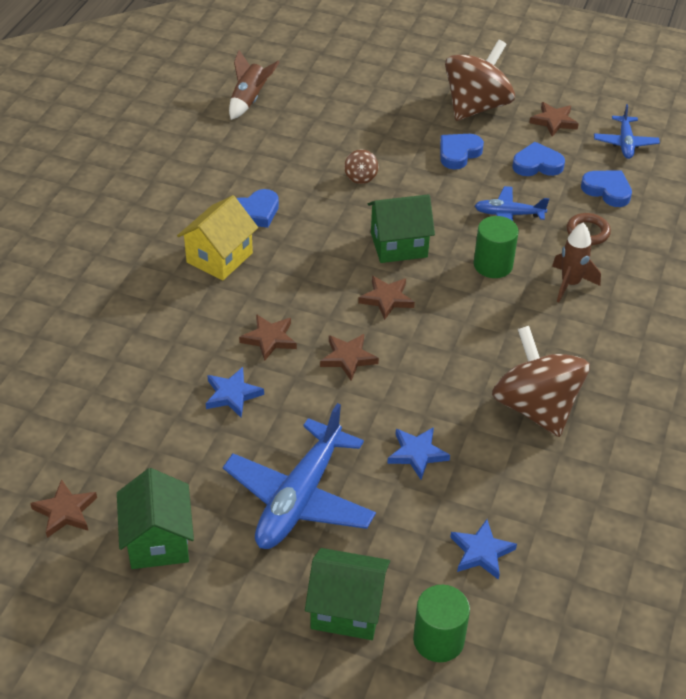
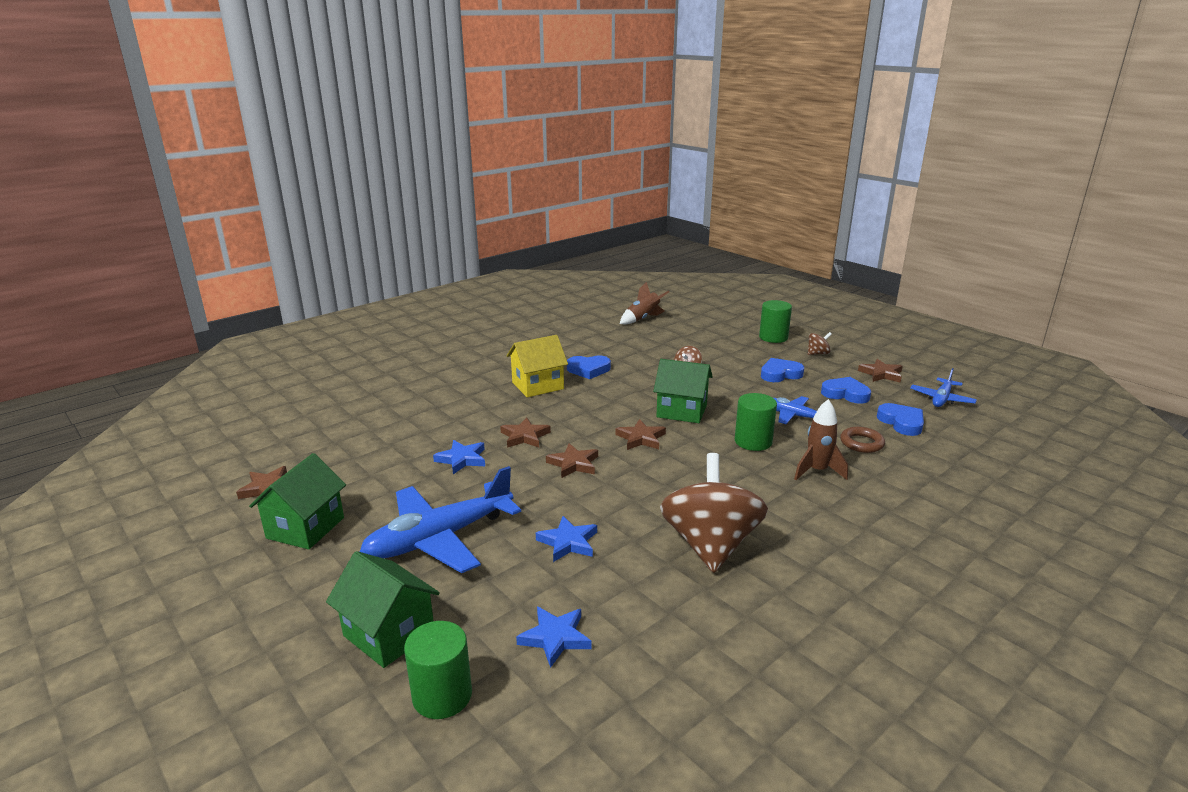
camera: 30 degrees right, 20 degrees down
brown spinning top [445,40,515,121] -> brown spinning top [808,332,832,355], size x0.41
none -> green cylinder [759,300,792,343]

